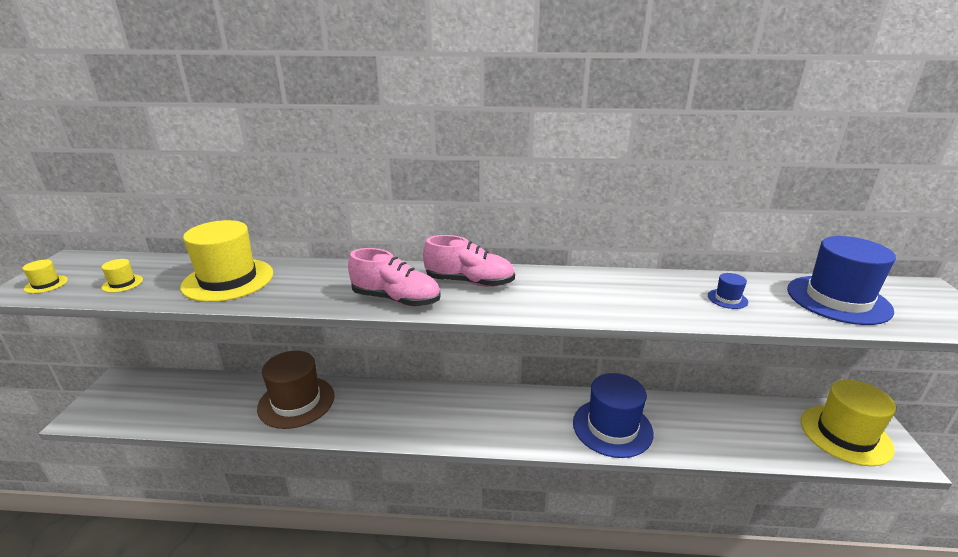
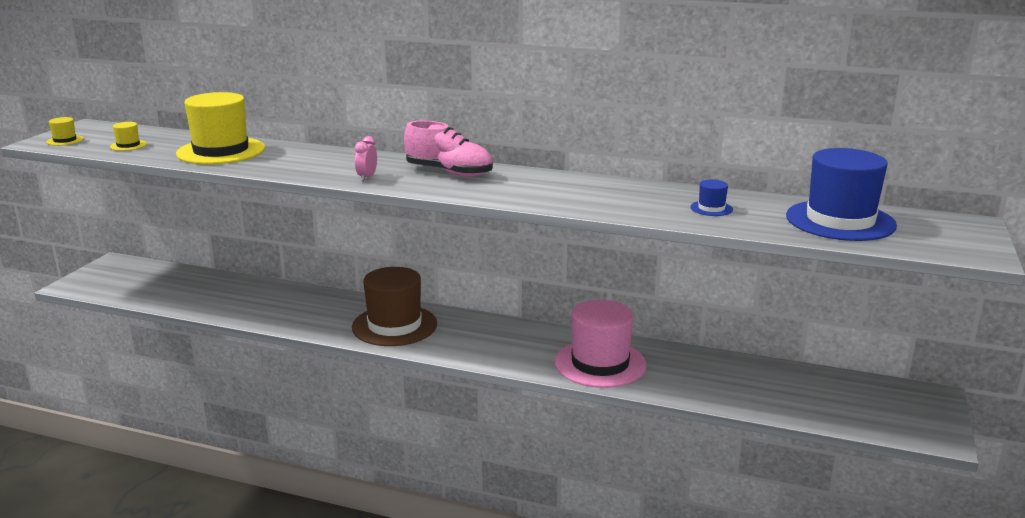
camera: 15 degrees right, 5 degrees down
brown hat [257,351,335,429] -> brown hat moved to [352,267,437,346]
pink shoe [348,248,440,306] -> pink clock [355,136,377,181]
blue hat [573,373,654,458] -> pink hat [554,300,646,388]
yellow hat [801,379,896,466] -> none

